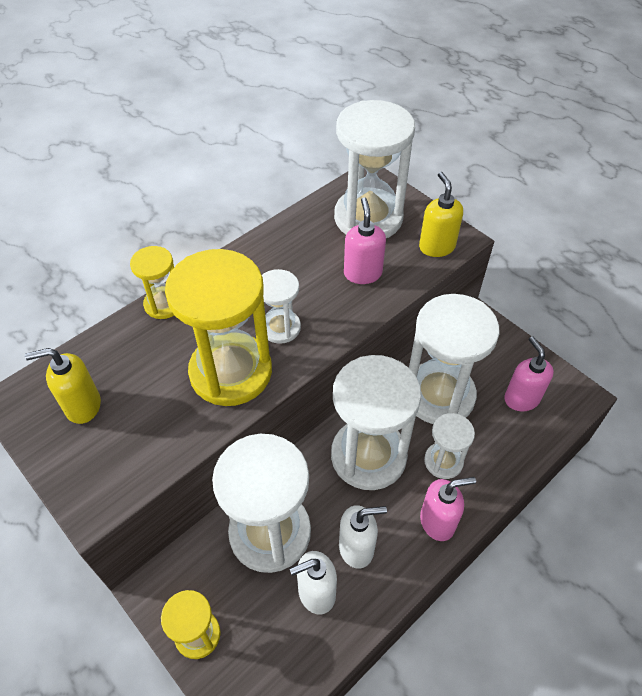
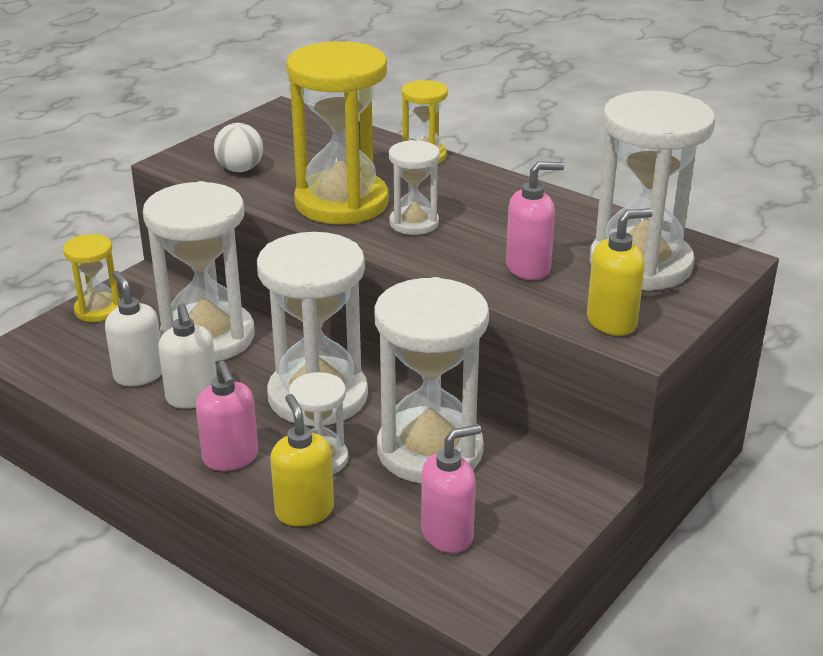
camera: 80 degrees right, 20 degrees down
yellow soap dispenser [25,348,101,424] -> yellow soap dispenser moved to [270,394,334,526]
none -> white ball [214,123,263,172]

